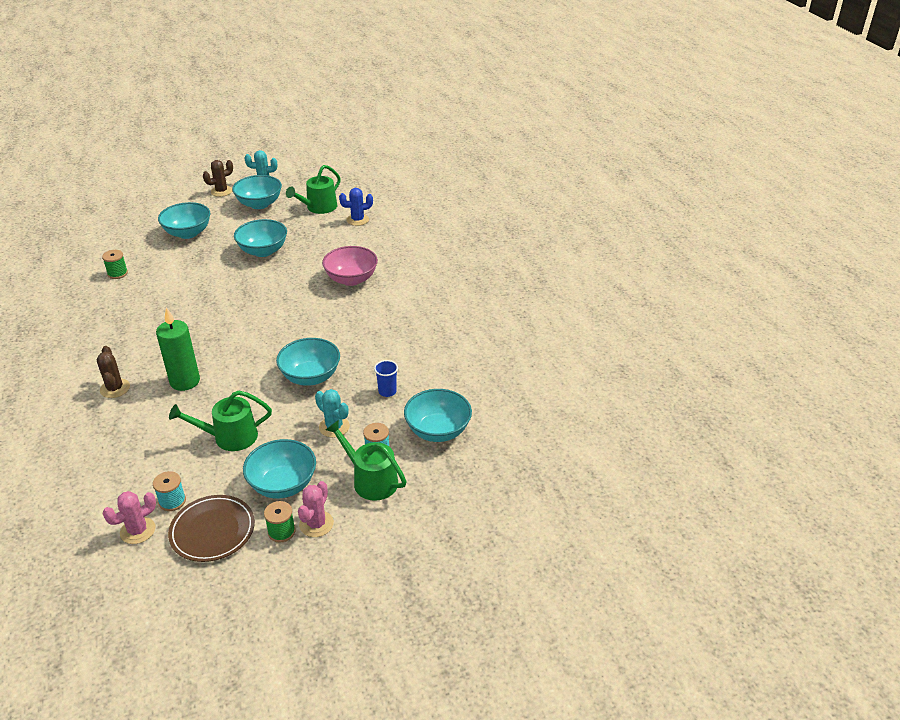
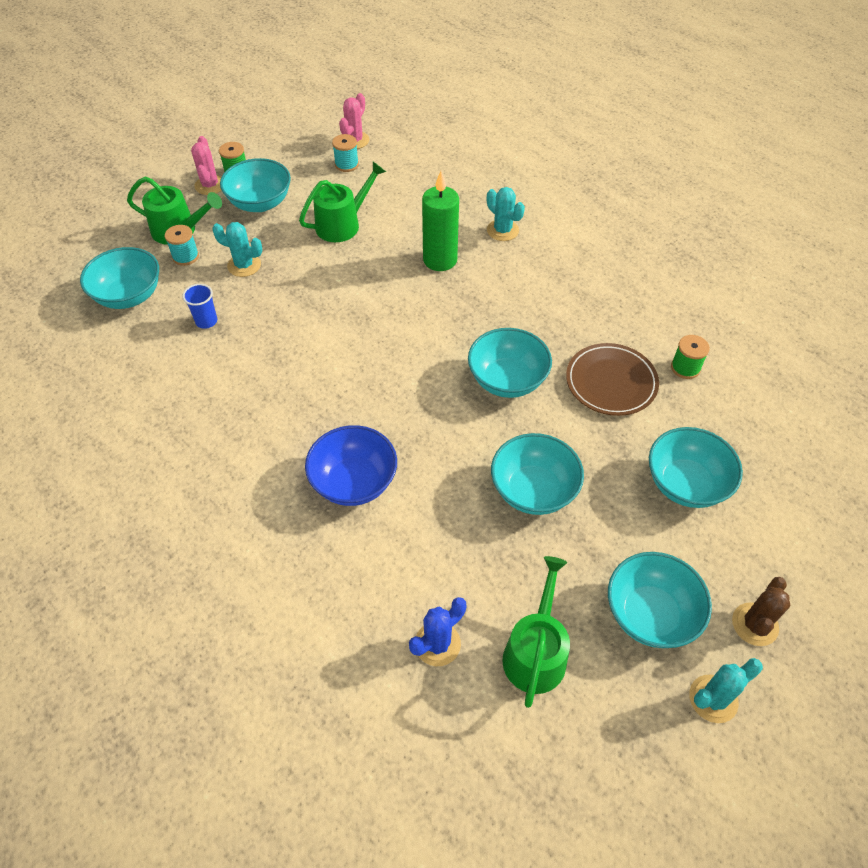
camera: 155 degrees right, 15 degrees up
brown cactus [97,346,130,398] -> turquoise cactus [487,187,525,241]
brown plate [168,495,255,562] -> brown plate moved to [566,343,659,416]
turquoise bowl [276,338,340,386] -> turquoise bowl moved to [468,328,552,398]
pink bowl [322,246,378,286] -> blue bowl [305,425,397,506]

